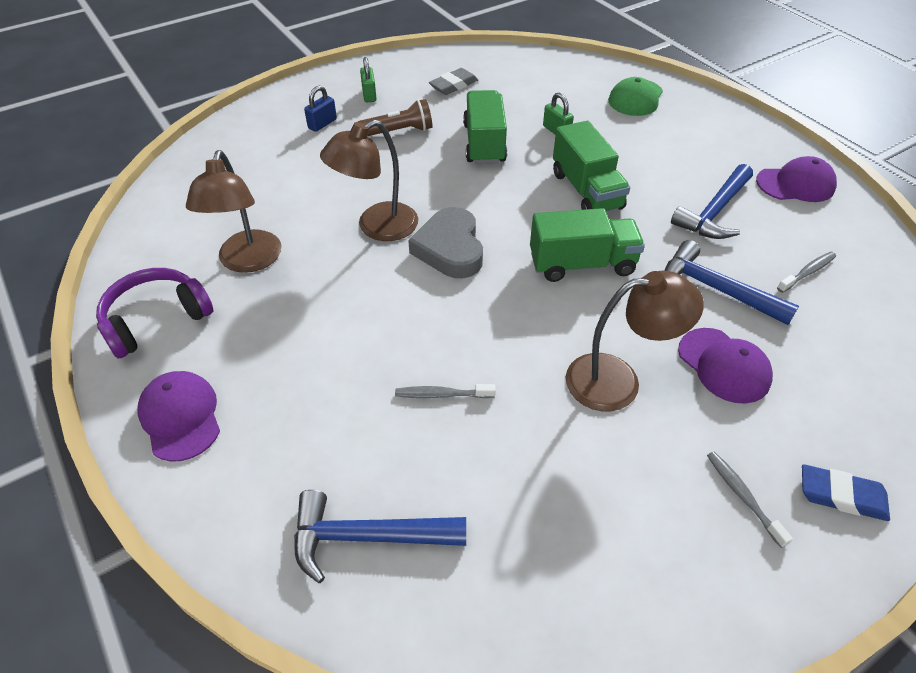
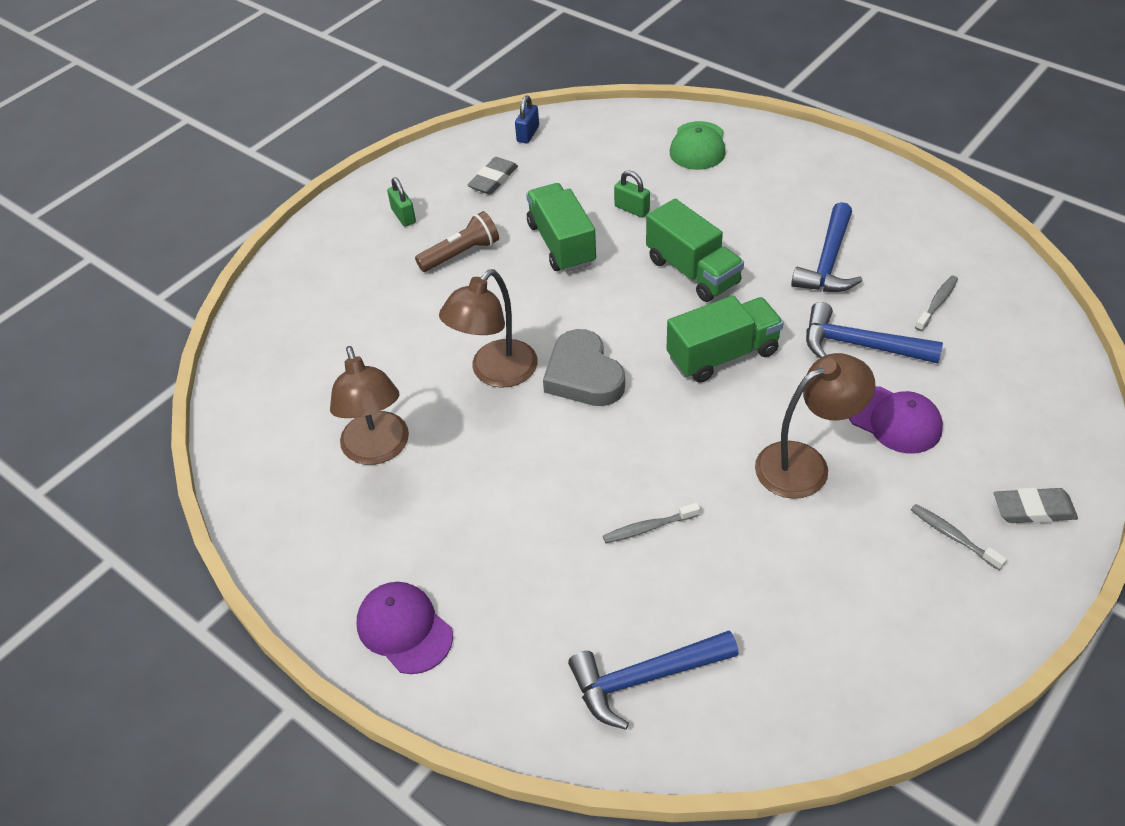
camera: 15 degrees left, 0 degrees up
purple headphones [96,268,213,358] -> none
blue padlock [304,86,337,132] -> blue padlock moved to [515,96,539,144]
purple cap [756,156,837,202] -> none
blue eraser [802,464,890,521] -> grey eraser [994,487,1078,523]

